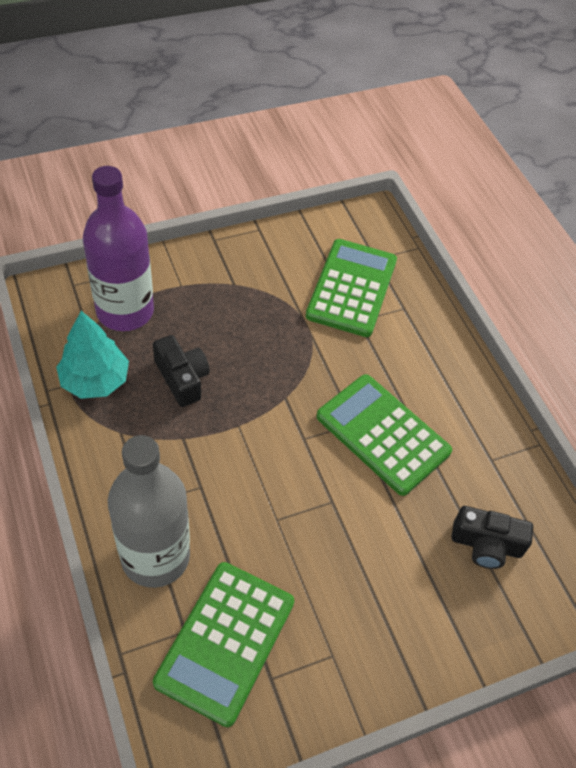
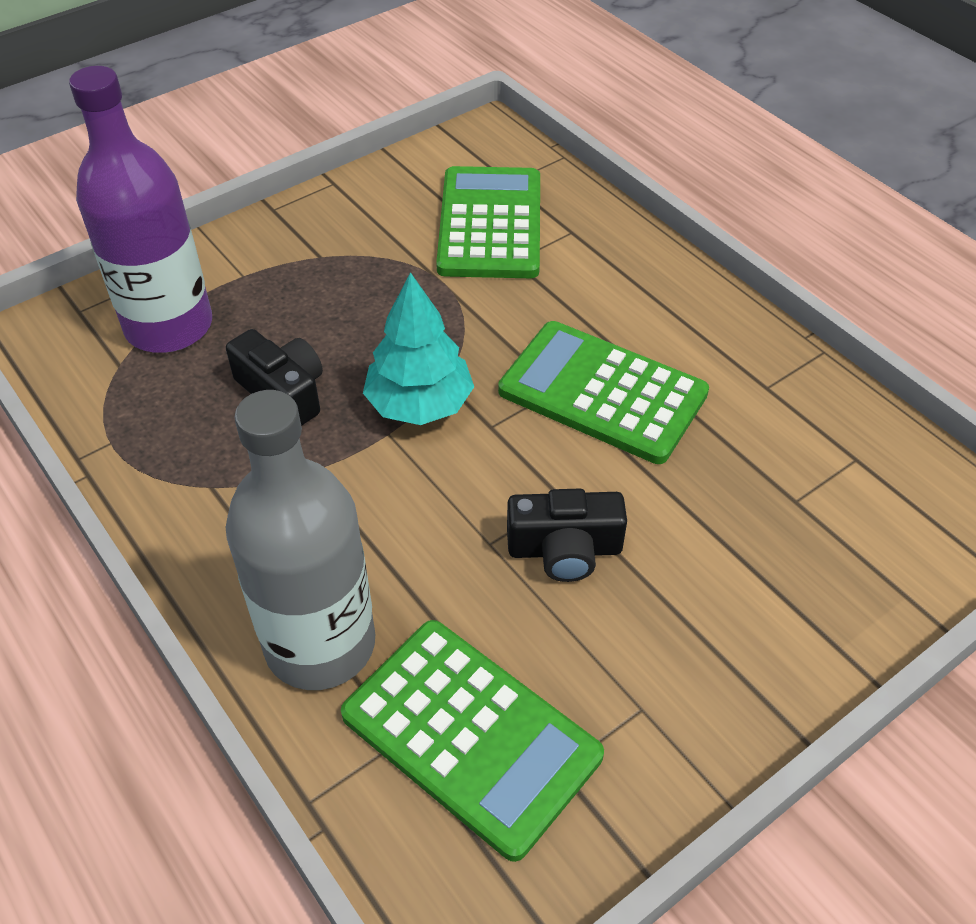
camera: 10 degrees left, 5 degrees down
turquoise tree [56,311,129,399] -> turquoise tree moved to [363,272,474,425]
green calculator [153,562,294,727] -> green calculator turned 60 degrees counterclockwise [341,620,604,862]
black camera [452,506,533,569] -> black camera moved to [507,489,627,582]

